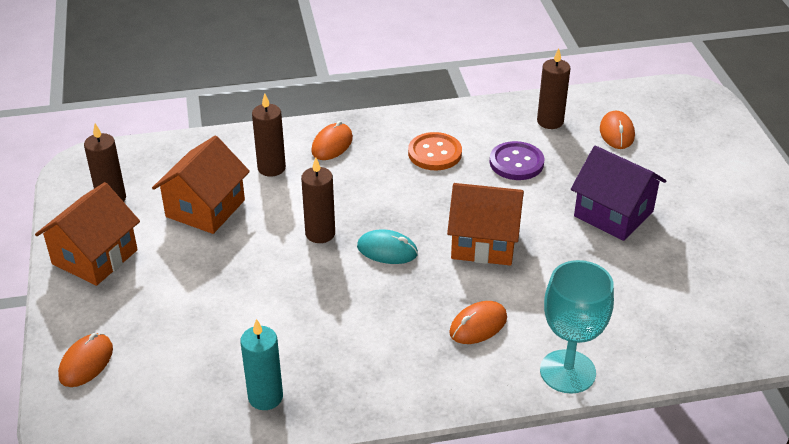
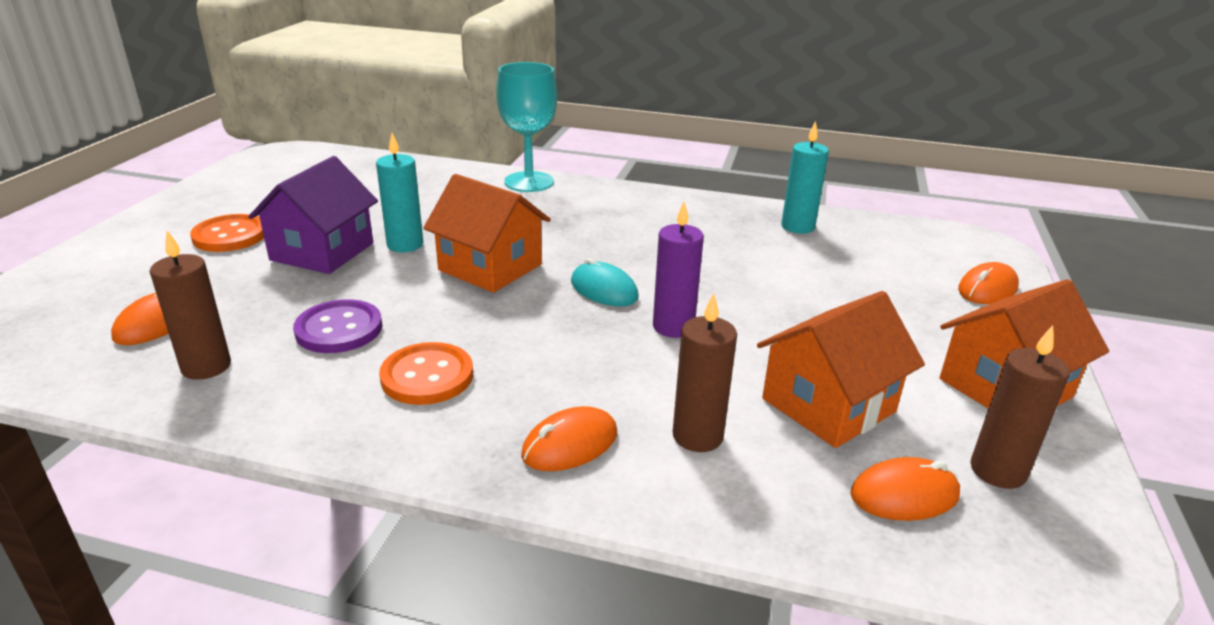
camera: 155 degrees left, 10 degrees down
brown candle [301,158,335,243] -> purple candle [653,202,704,338]
orange mouse [449,301,507,344] -> orange mouse moved to [850,457,960,521]
purple house [571,146,666,241] -> purple house turned 45 degrees clockwise [248,156,378,274]
none -> orange button [190,214,264,252]
none -> turquoise candle [376,133,423,252]

